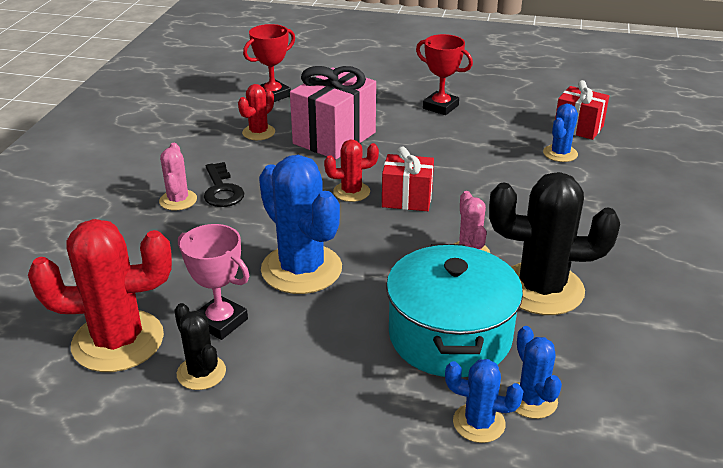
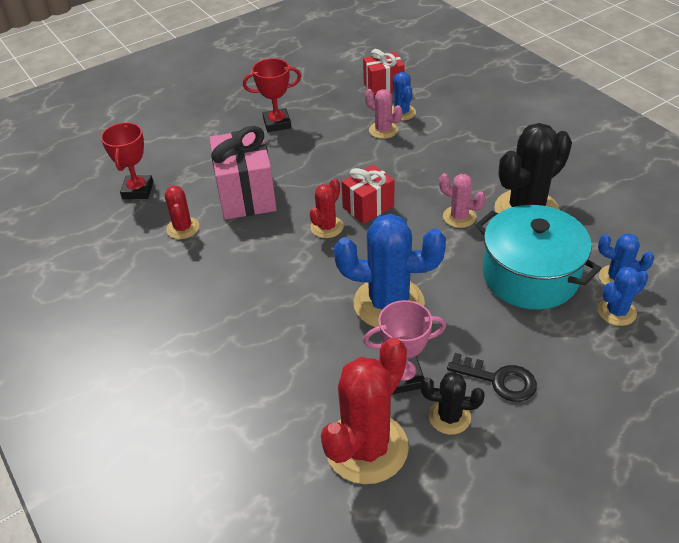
camera: 45 degrees left, 10 degrees up
pink cactus [159,143,197,210] -> pink cactus moved to [365,89,402,139]
black key [204,162,244,207] -> black key moved to [447,353,537,402]

